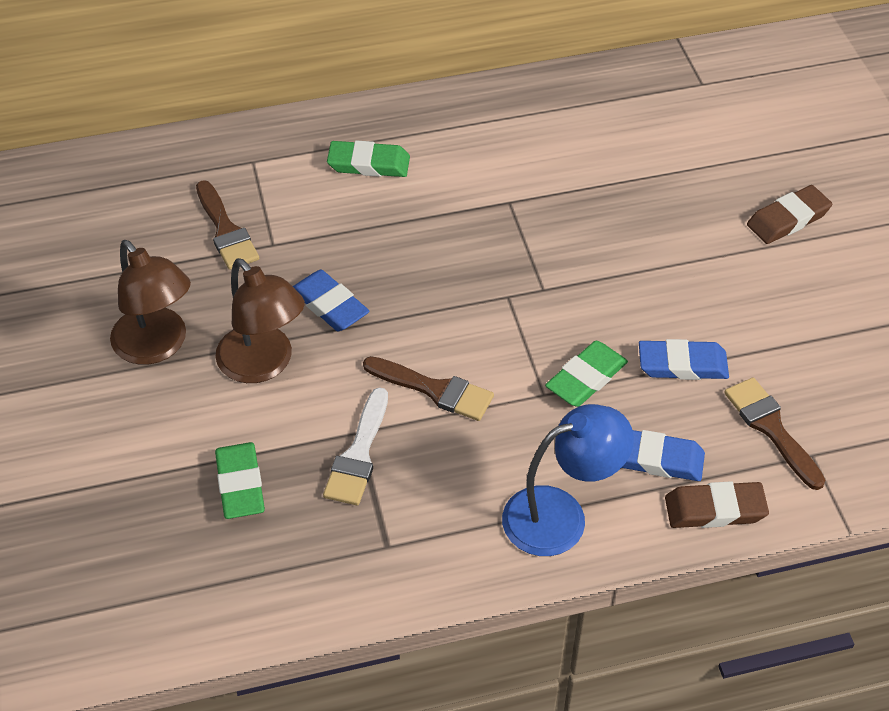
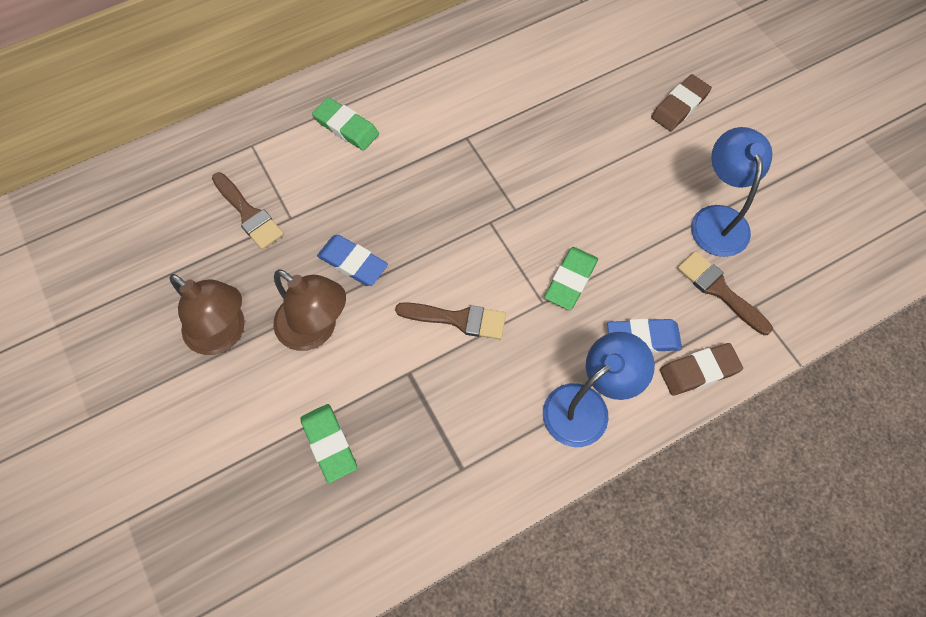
camera: 15 degrees left, 15 degrees up
white brush [323,387,388,505] -> none
green eraser [327,141,410,177] -> green eraser turned 45 degrees clockwise [312,97,379,151]
blue eraser [639,339,729,380] -> none
none -> blue lamp [691,127,772,257]

